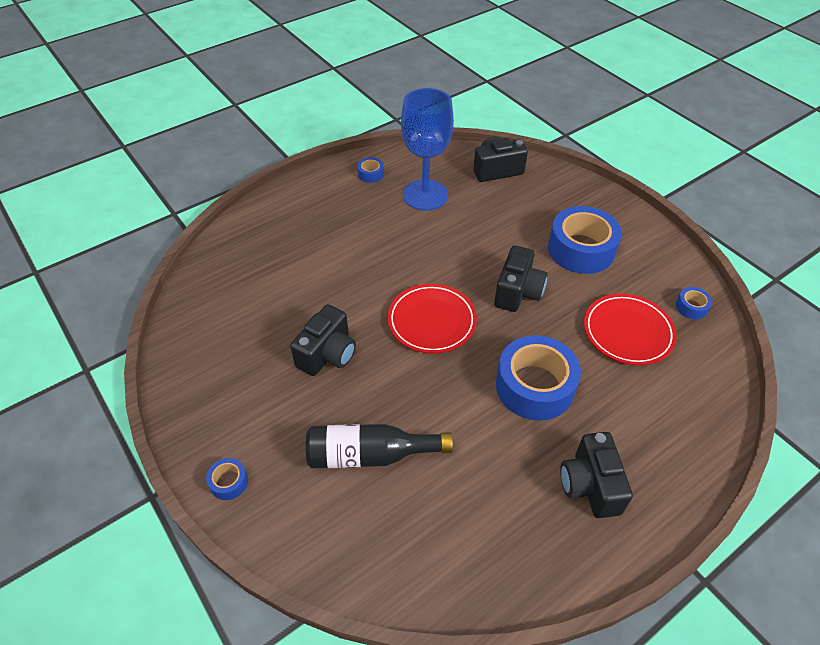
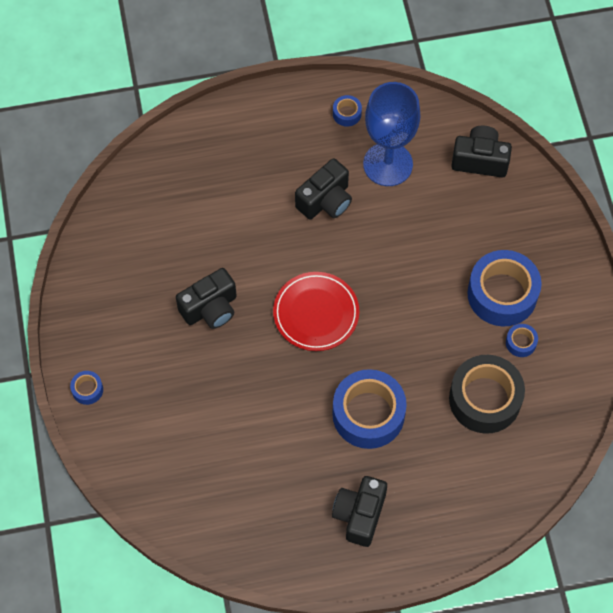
camera: 25 degrees right, 15 degrees up
black bottle [306,424,453,469] -> none
black camera [494,245,548,312] -> black camera moved to [295,158,352,219]
red plate [584,294,677,365] -> black tape [449,355,525,434]
blue tape [676,287,712,319] -> blue tape moved to [506,324,538,357]

